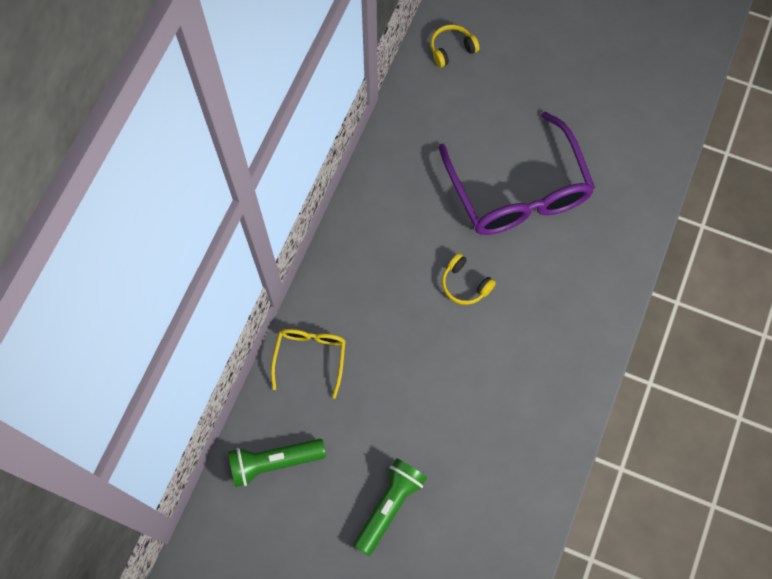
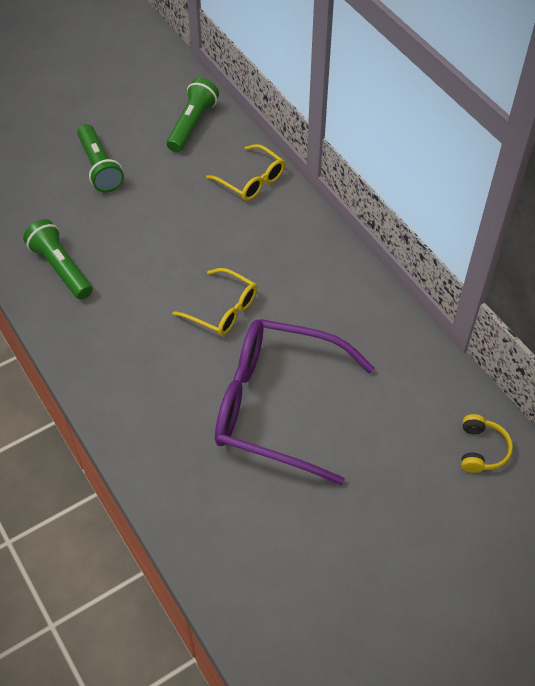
camera: 125 degrees right, 15 degrees down
yellow headphones [442,253,496,305] -> yellow glasses [172,268,257,336]
none -> green flashlight [23,219,93,300]

